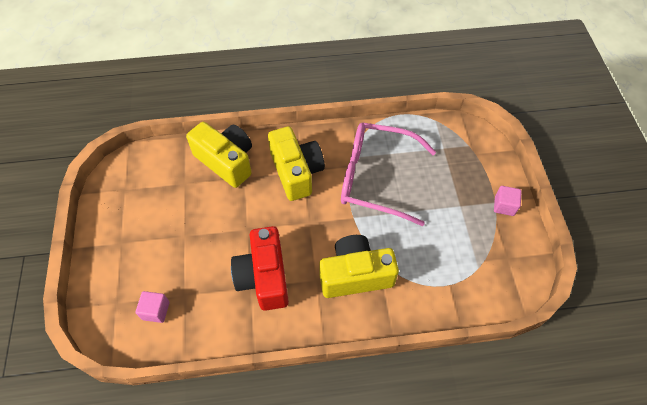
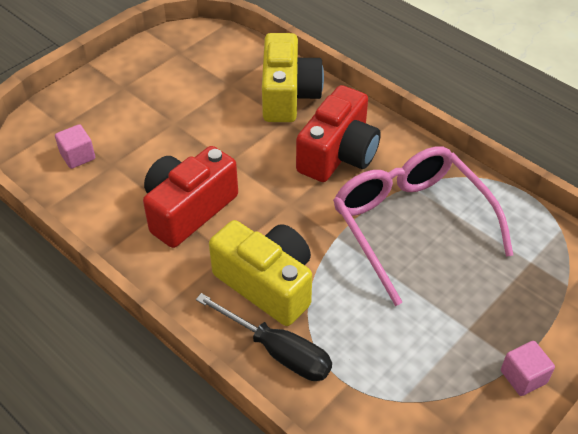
camera: 50 degrees right, 10 degrees down
yellow camera [268,127,325,201] -> red camera [296,85,381,182]
none -> black screwdriver [196,293,332,381]

